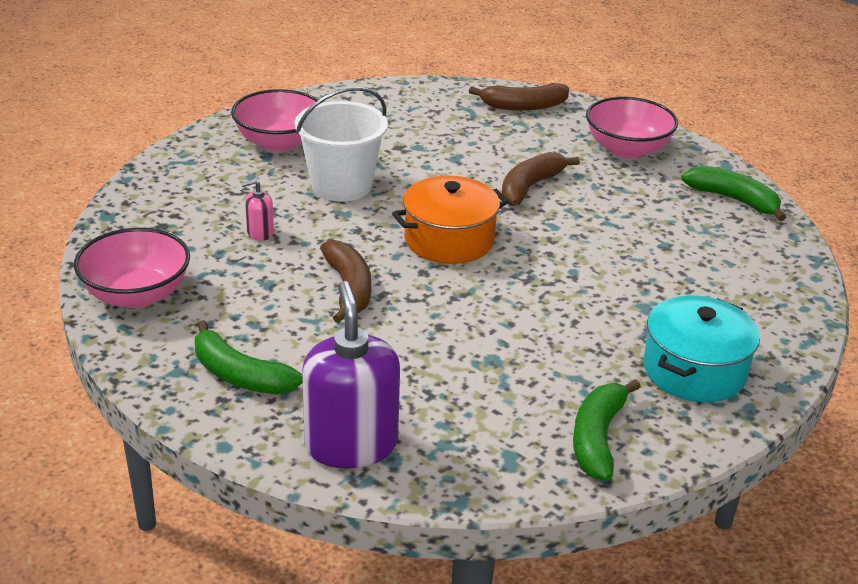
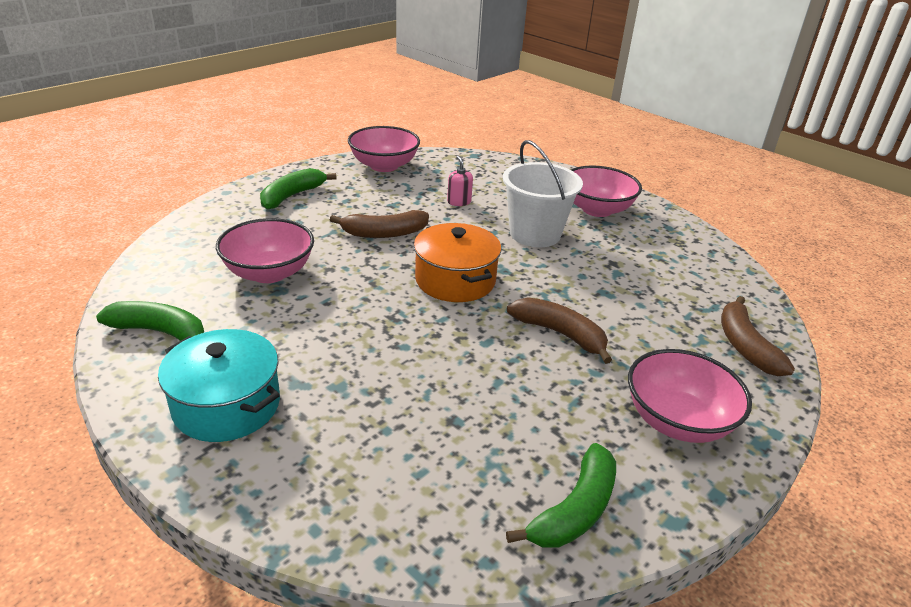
camera: 90 degrees right, 0 degrees up
purple soap dispenser [302,281,400,469] -> none
none -> pink bowl [216,218,314,283]

